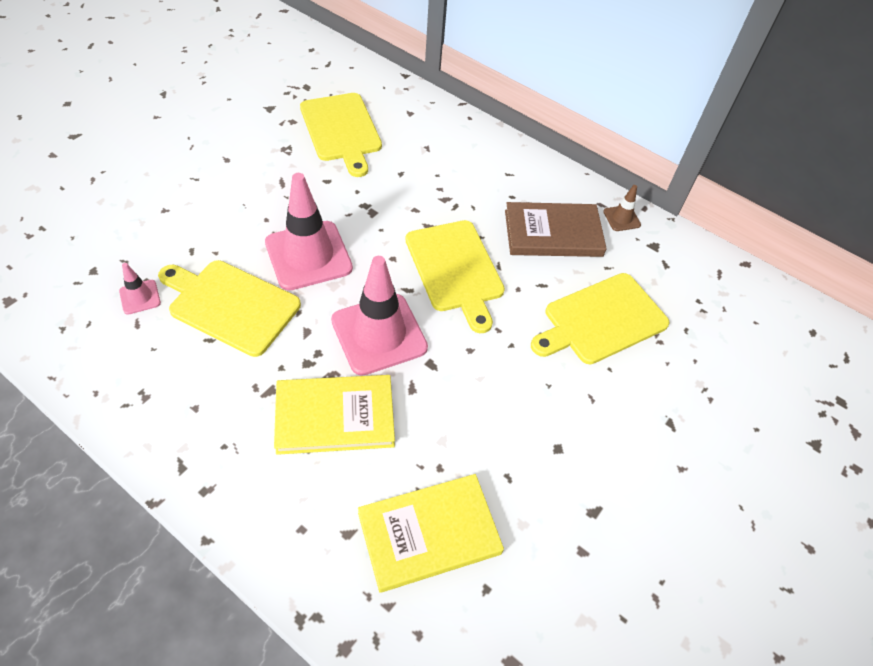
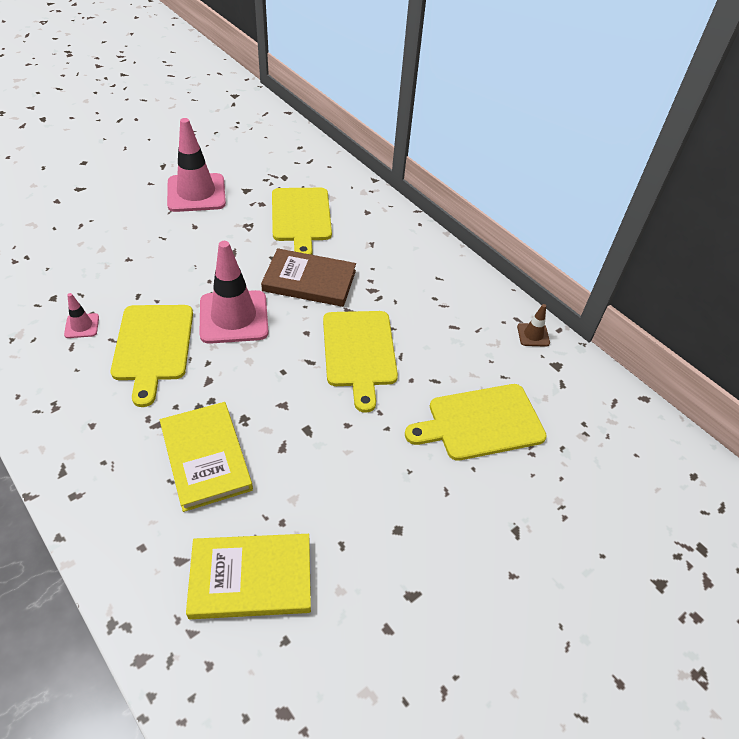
camera: 15 degrees right, 5 degrees down
yellow cutting board [158,260,301,357] -> yellow cutting board turned 135 degrees counterclockwise [111,305,193,407]
yellow book [274,375,395,455] -> yellow book turned 60 degrees clockwise [160,402,253,512]
pink traffic cone [331,256,428,376] -> pink traffic cone moved to [167,118,226,212]
brown book [505,202,607,257] -> brown book moved to [261,248,356,307]

